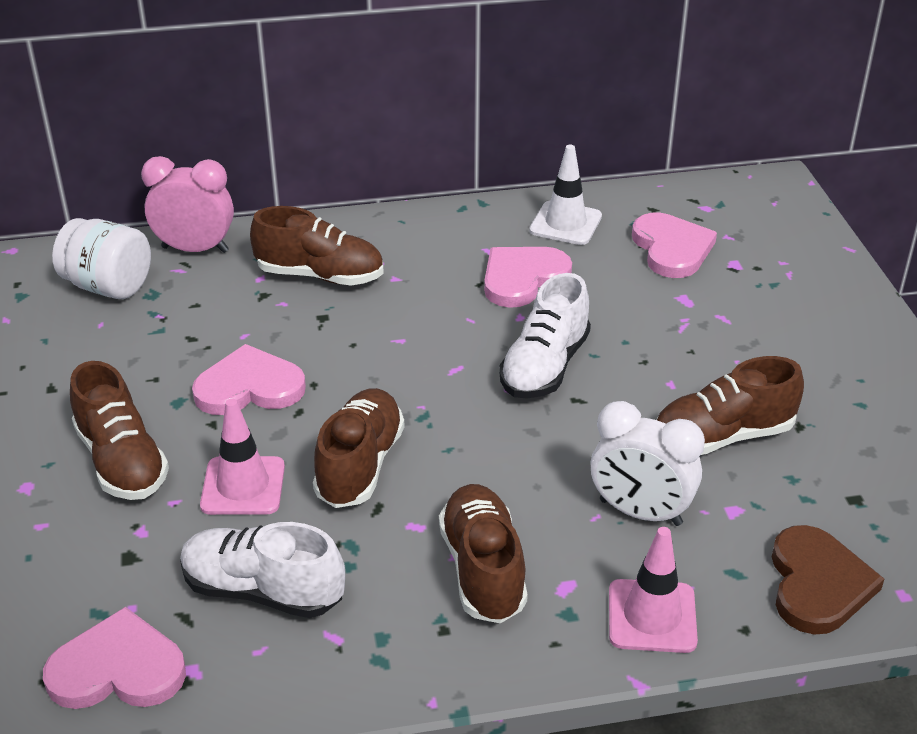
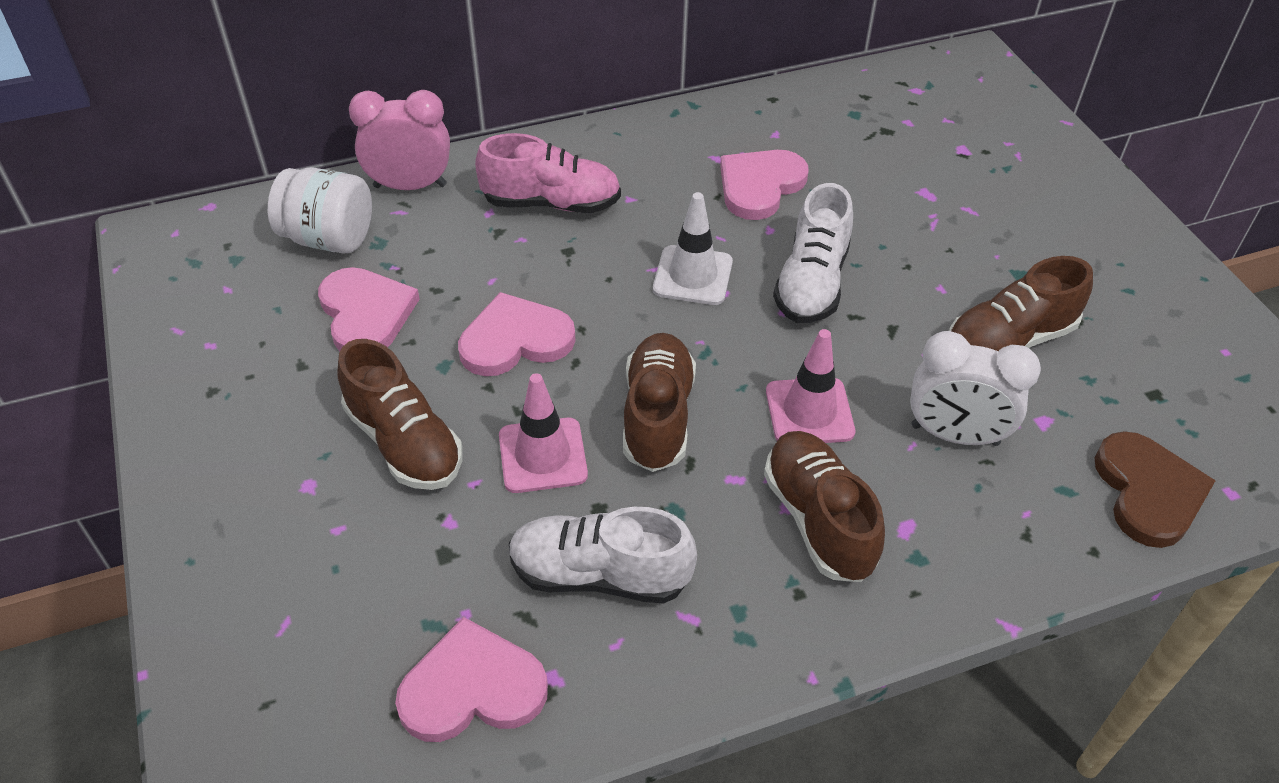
camera: 10 degrees left, 10 degrees up
brown shoe [250,206,384,286] -> pink shoe [475,133,621,213]
white traffic cone [529,145,602,245] -> white traffic cone moved to [653,192,733,305]
pink traffic cone [609,527,698,653] -> pink traffic cone moved to [766,329,855,443]
pink heart [632,213,717,278] -> pink heart moved to [318,267,420,351]

